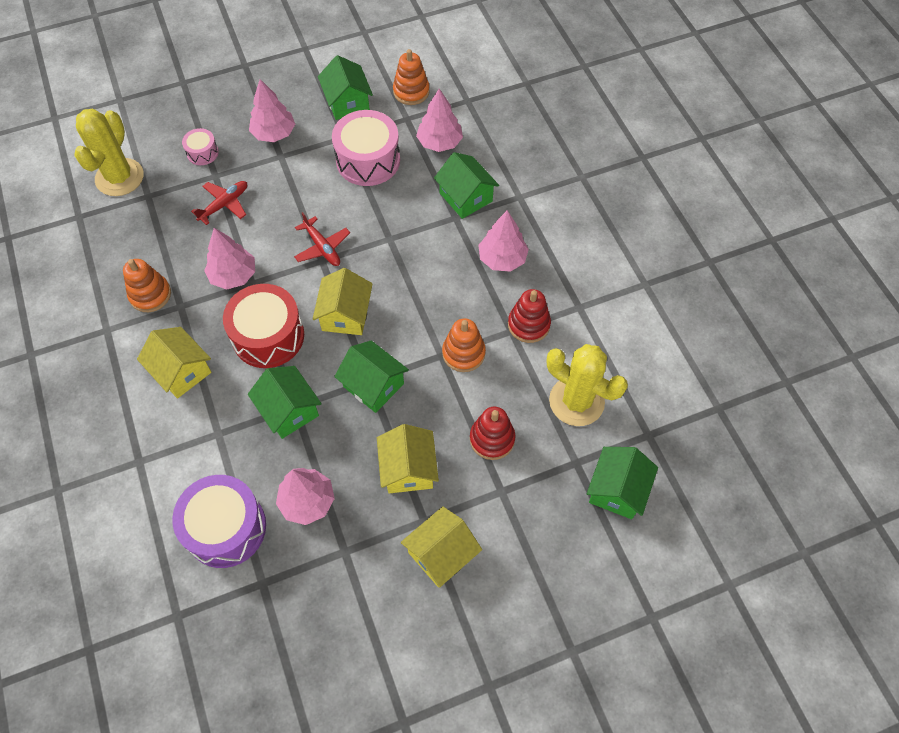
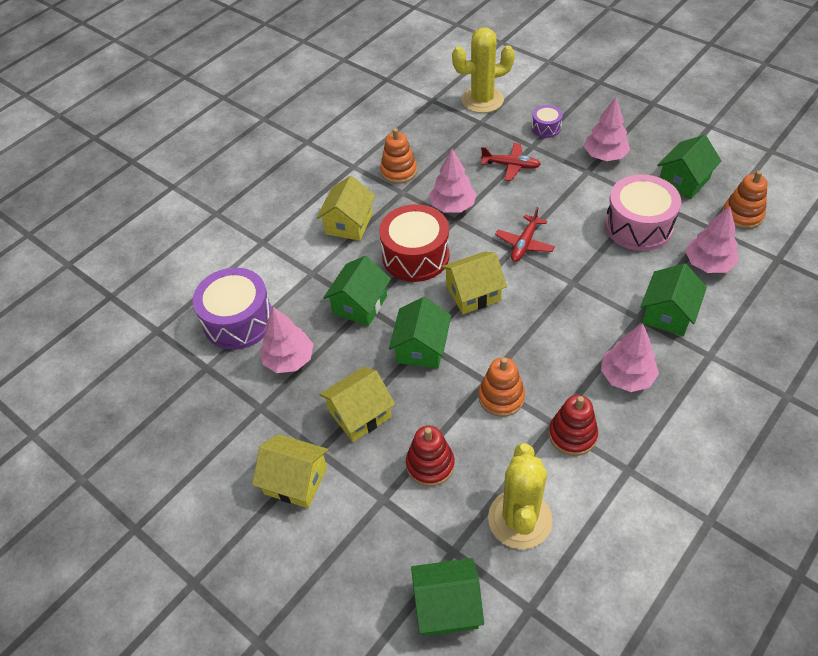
camera: 65 degrees right, 10 degrees down
pink drum [182,128,219,165] -> purple drum [531,105,563,138]

